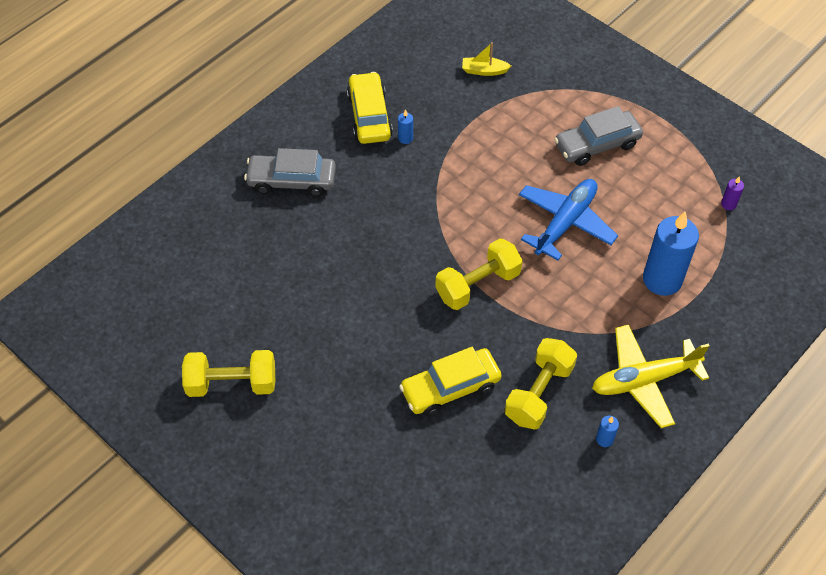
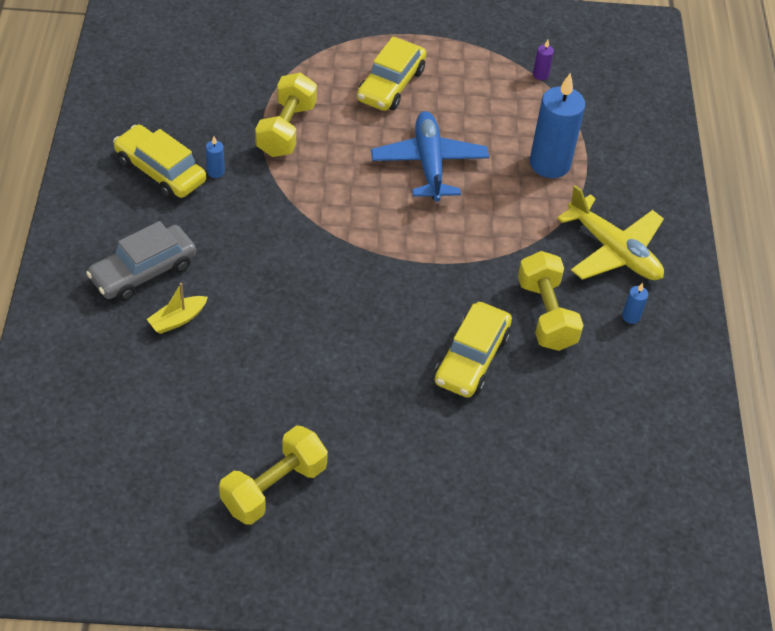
camera: 45 degrees left, 5 degrees down
yellow dumbbell [435,238,523,310] -> yellow dumbbell moved to [255,72,317,157]
yellow boat [462,42,511,76] -> yellow boat moved to [147,283,208,334]
grey car [554,106,643,166] -> yellow car [357,36,426,111]
yellow plane [592,324,709,428] -> yellow plane turned 75 degrees counterclockwise [557,185,664,280]

